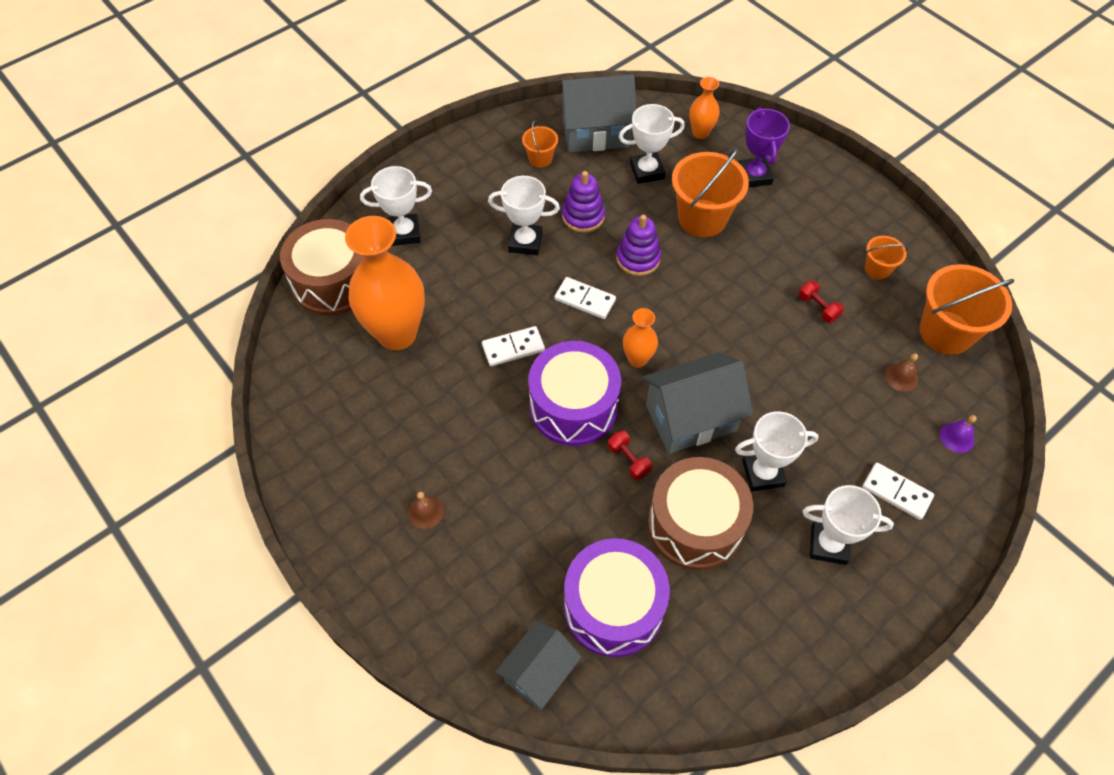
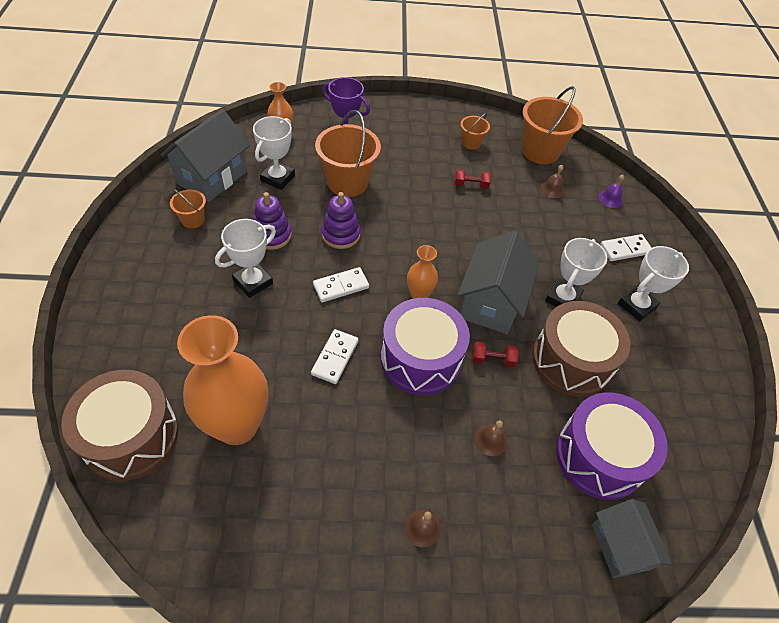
camera: 55 degrees left, 5 degrees down
white trophy [360,166,432,246] -> none
none -> brown bell [474,420,507,456]

